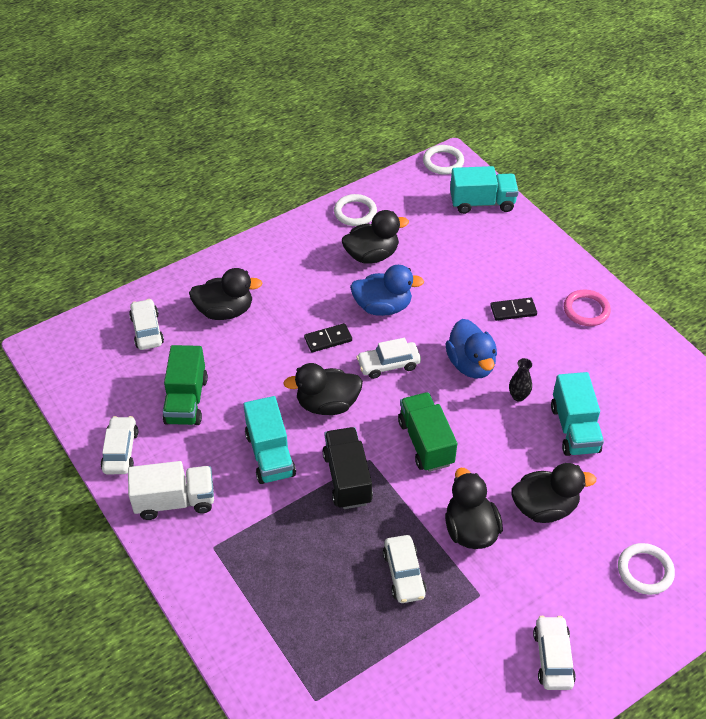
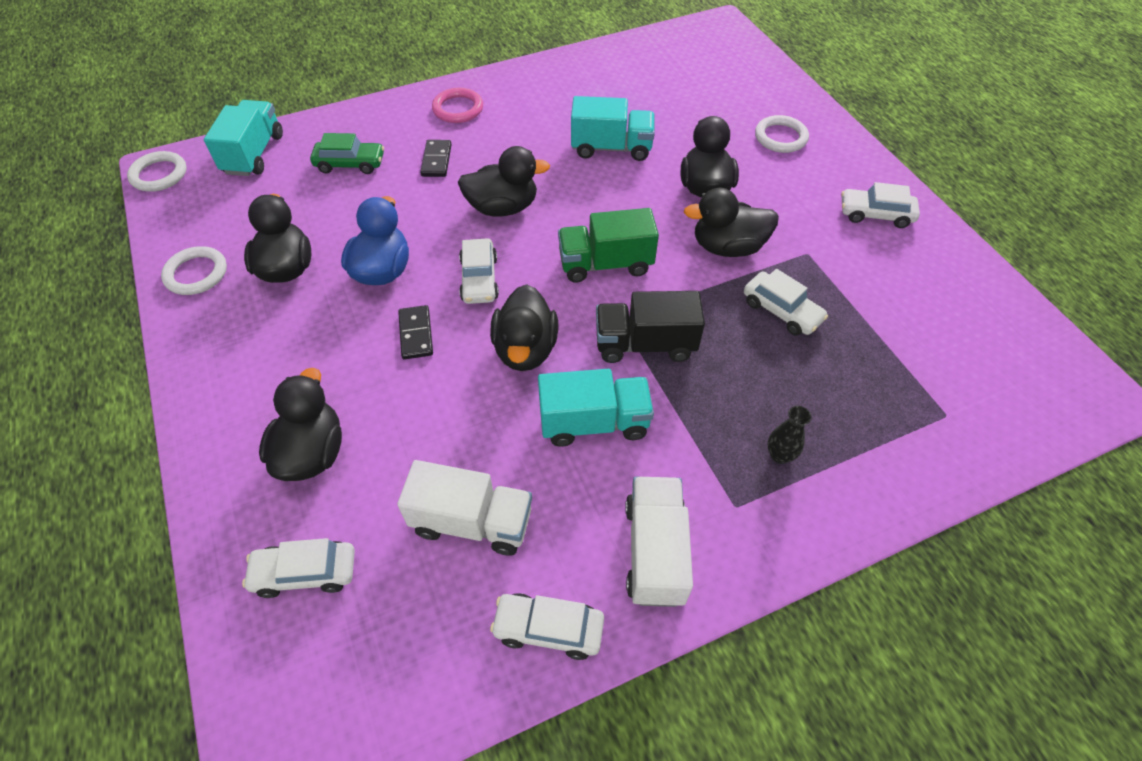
camera: 80 degrees left, 5 degrees up
green truck [163,345,208,425] -> white truck [397,460,532,556]
white car [383,535,427,603] -> white car turned 45 degrees clockwise [744,269,828,336]
blue duck [445,319,497,379] -> black duck [458,146,550,216]
black vase [509,358,532,402] -> black vase moved to [767,406,812,464]
none -> green car [310,133,384,174]

